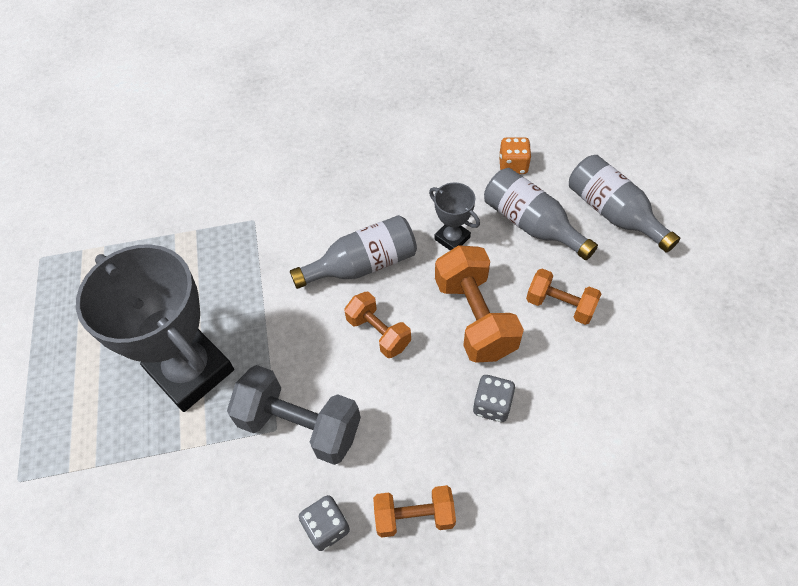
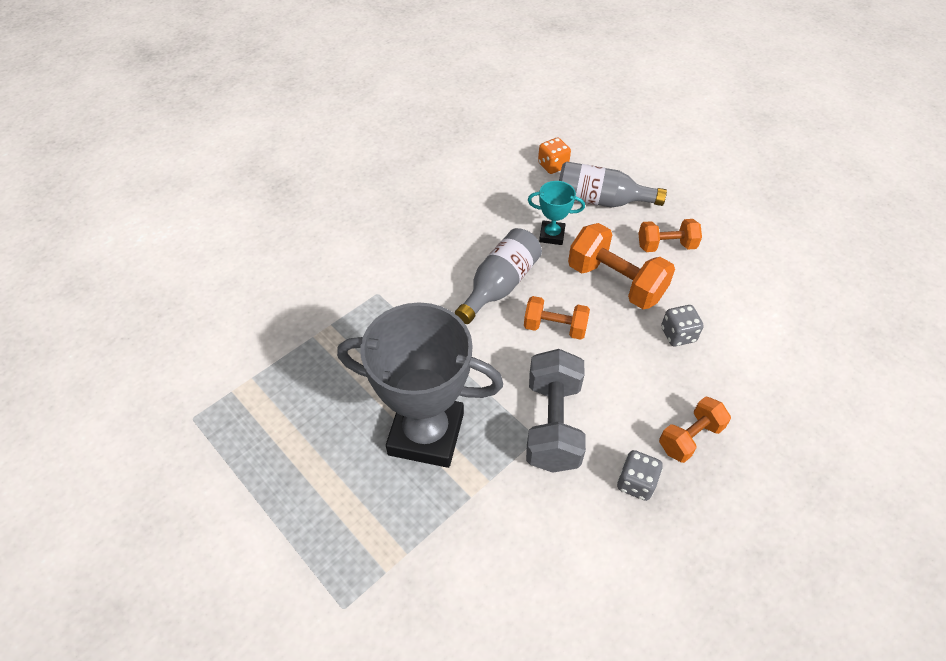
camera: 35 degrees left, 5 degrees down
grey dumbbell [227,365,361,465] -> grey dumbbell turned 75 degrees counterclockwise [526,349,586,473]
grey trophy [429,182,480,250] -> turquoise trophy [528,181,585,245]
grey bottle [569,155,680,253] -> none

